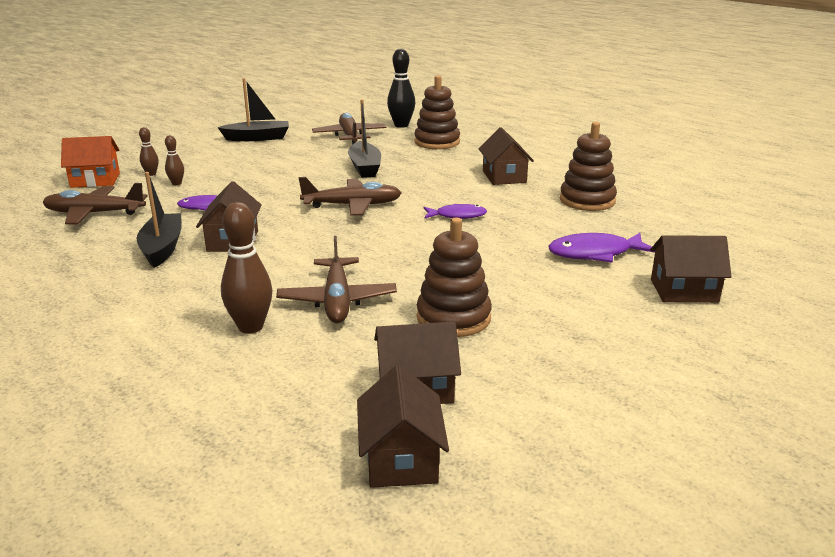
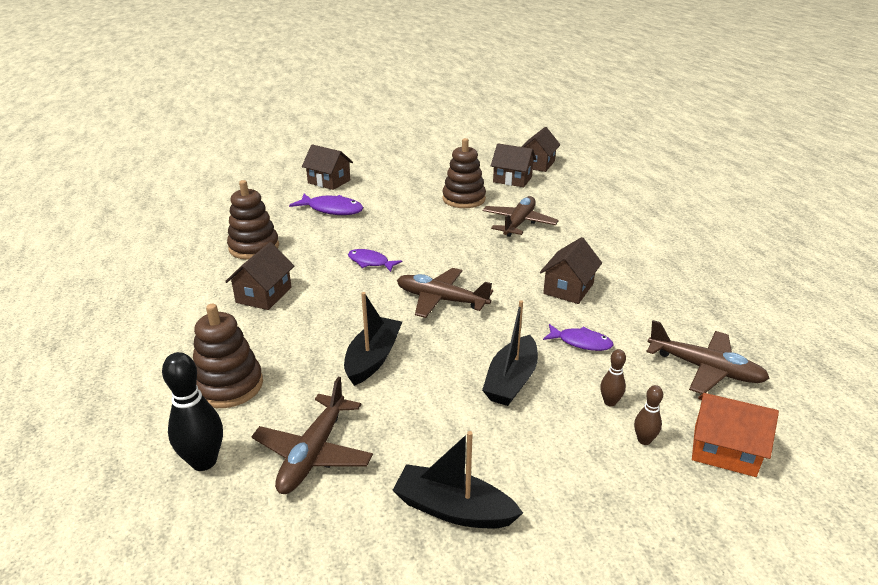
camera: 150 degrees left, 5 degrees up
black boat [137,172,182,268] -> black boat moved to [482,300,538,406]
brown bowling pin [221,202,272,334] -> none

